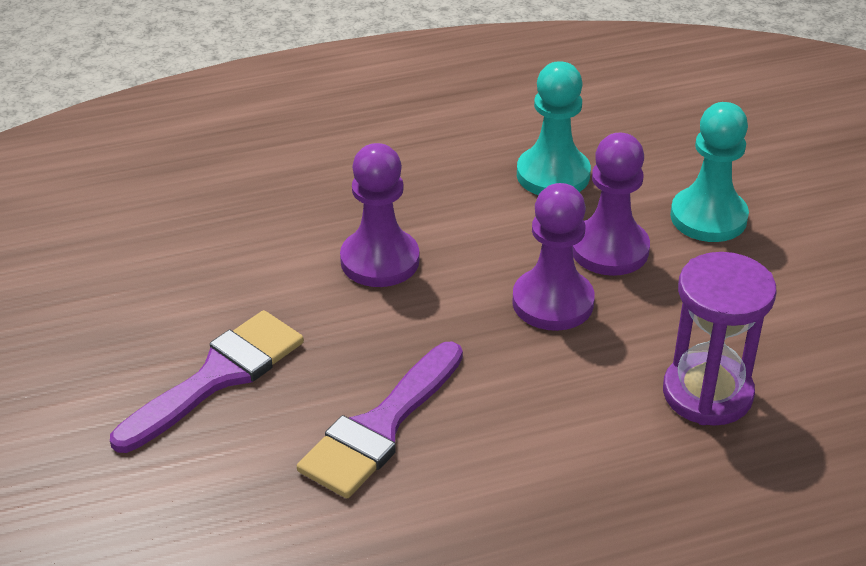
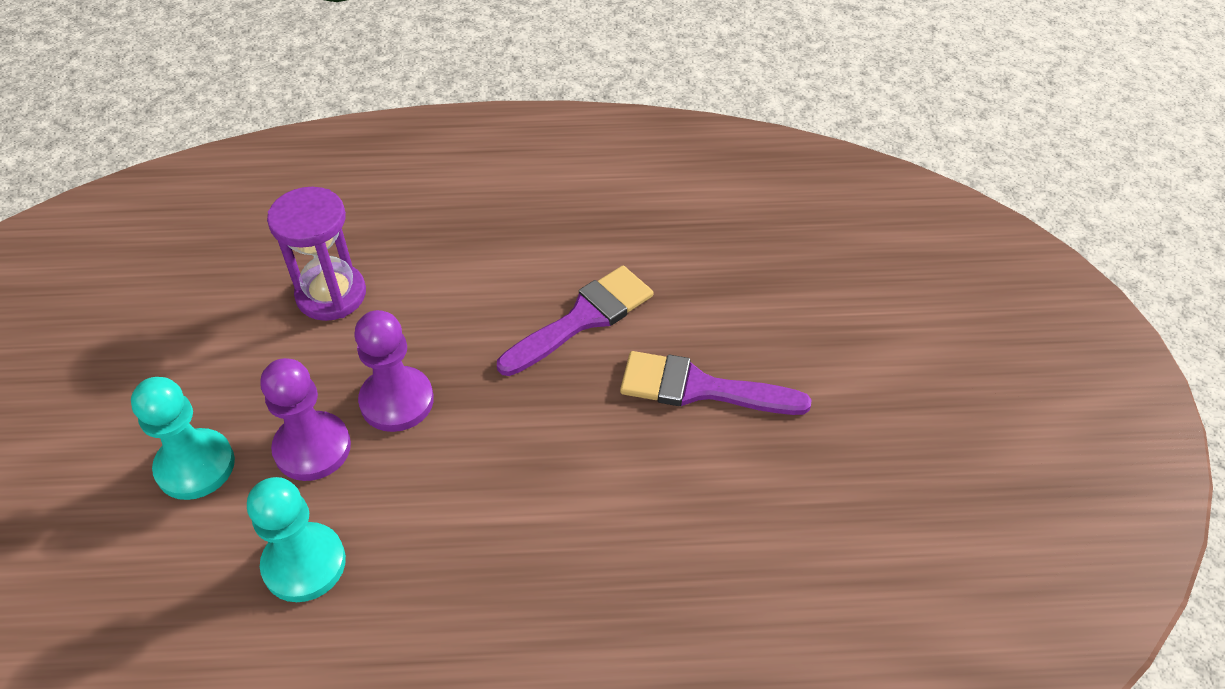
camera: 165 degrees left, 10 degrees up
purple brush [110,310,304,453] -> purple brush turned 45 degrees clockwise [620,351,812,415]
purple pawn [340,143,419,287] -> none

